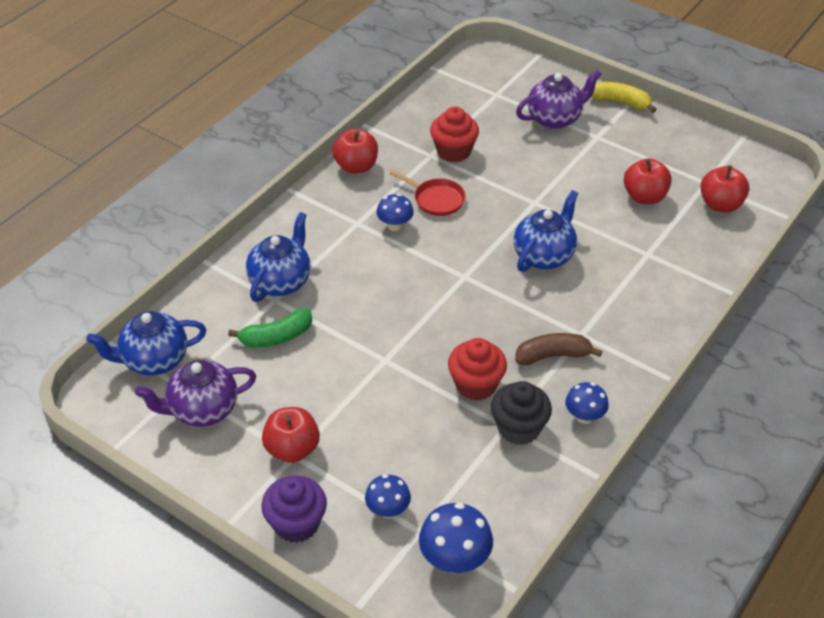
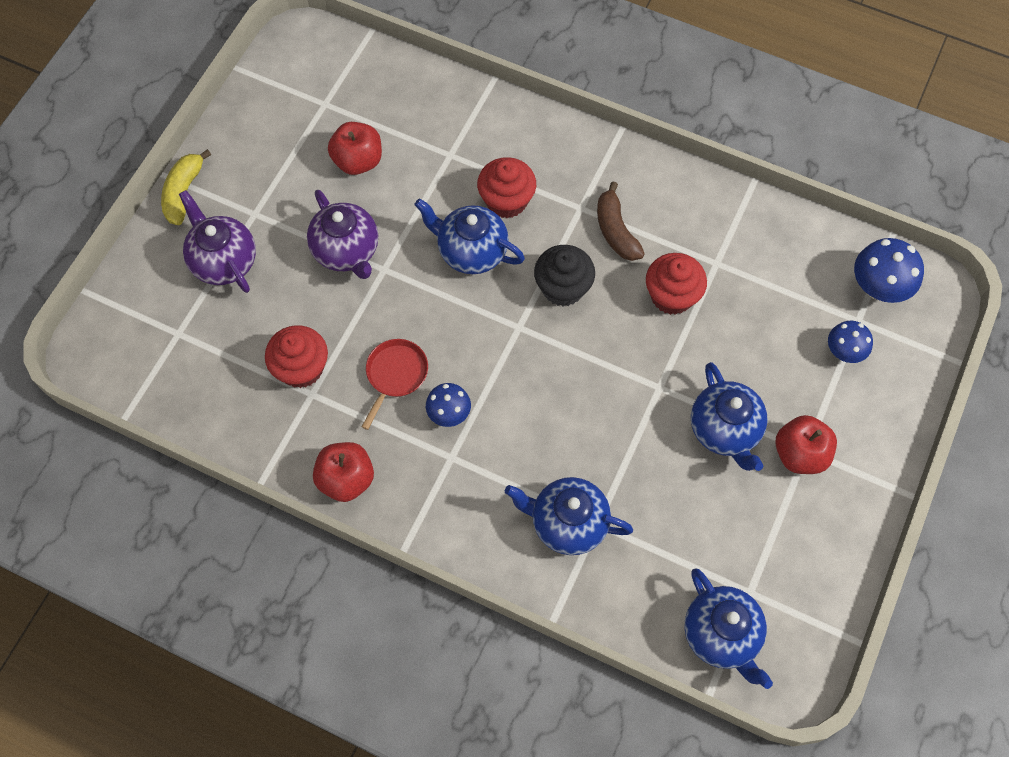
camera: 100 degrees left, 20 degrees up
purple teapot [135,360,256,427] -> purple teapot moved to [307,190,378,279]
green banana [228,309,312,348] -> none
purple cupcake [262,475,327,543] -> none
black cupcake [491,381,552,445] -> black cupcake moved to [534,245,595,306]
blue mushroom [565,382,609,424] -> none
red apple [700,165,749,213] -> none
none -> red cupcake [477,157,536,218]
none -> blue teapot [691,362,768,471]

